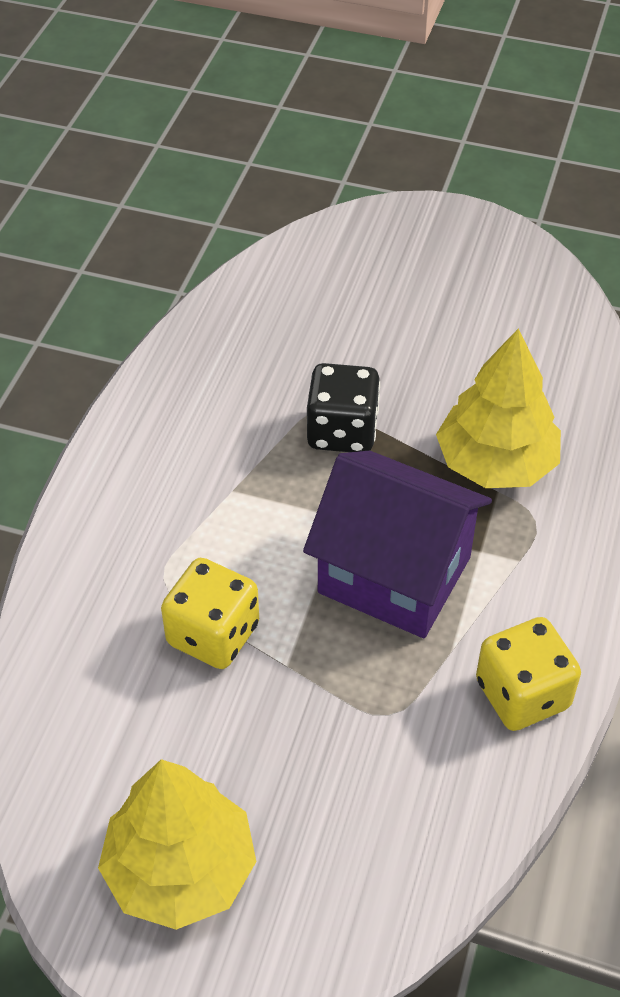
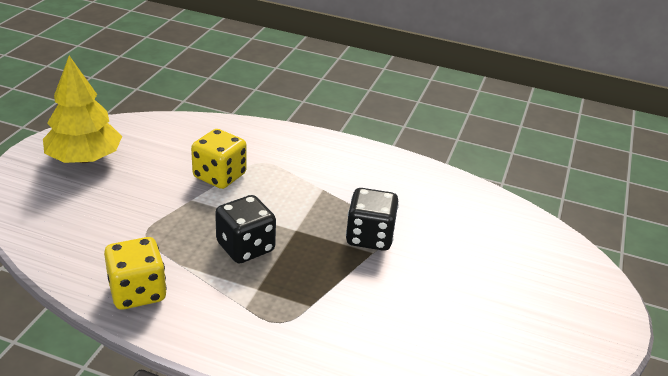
camera: 90 degrees right, 15 degrees down
purple house [303,451,492,638] -> black dice [215,195,276,264]
yellow tree [436,328,561,488] -> none

